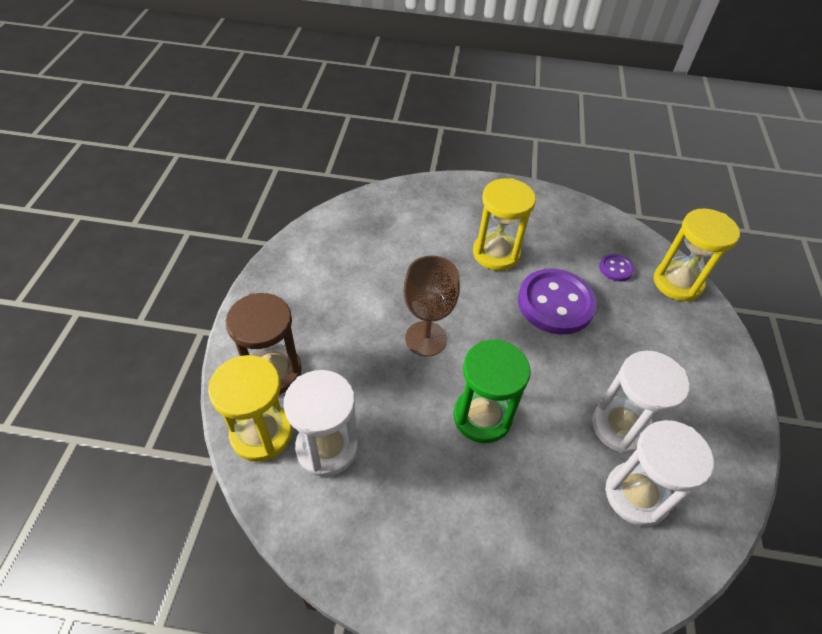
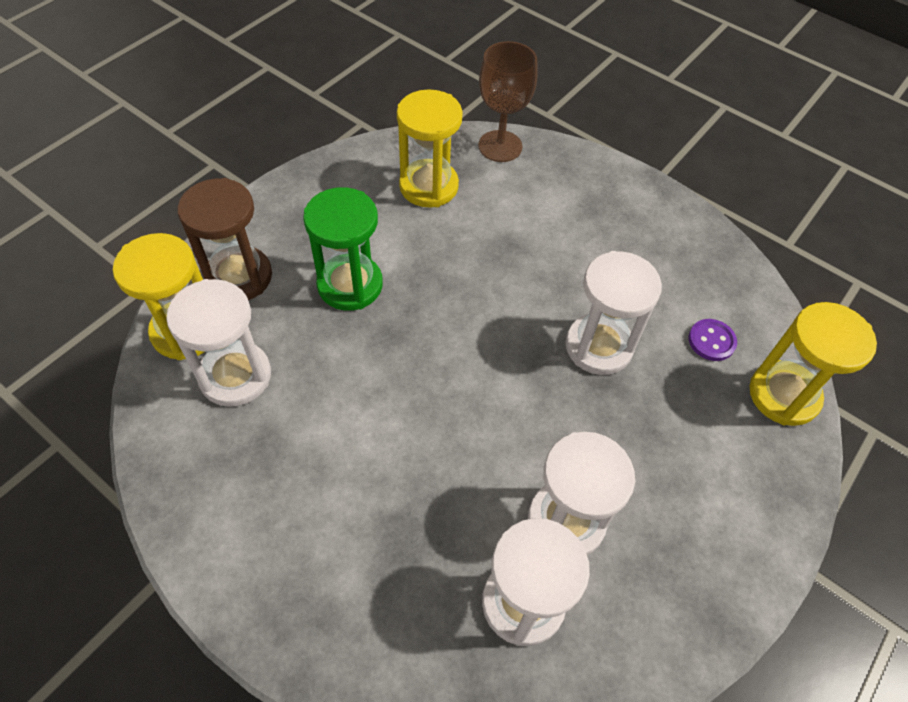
camera: 30 degrees right, 5 degrees up
brown goblet [403,255,460,357] -> brown goblet moved to [478,41,538,162]
green hourglass [453,339,531,443] -> green hourglass moved to [303,187,383,311]
yellow hourglass [473,178,536,271] -> yellow hourglass moved to [397,89,463,208]
purple button [518,268,597,335] -> white hourglass [565,251,662,375]

